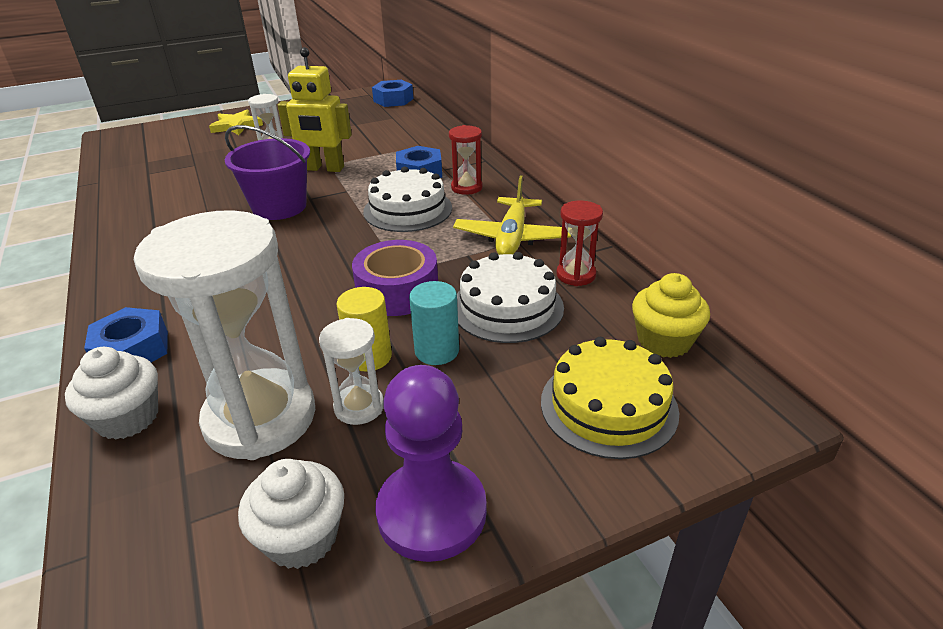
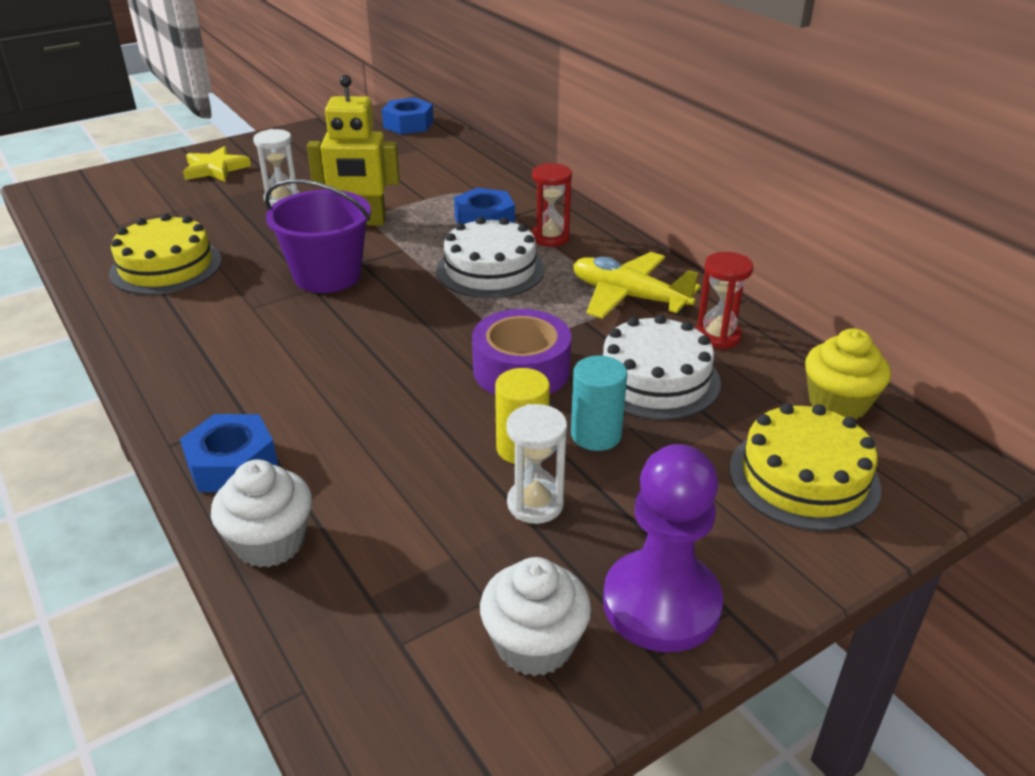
camera: 10 degrees left, 0 degrees up
white hourglass [134,210,315,460] -> none
yellow plane [453,176,571,255] -> yellow plane turned 120 degrees clockwise [573,252,701,319]
none -> yellow cake [109,214,222,295]

